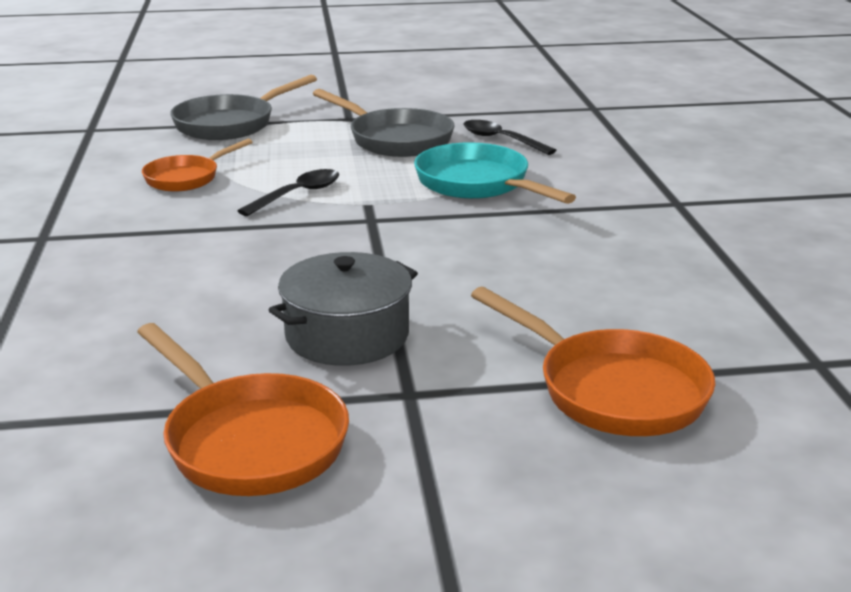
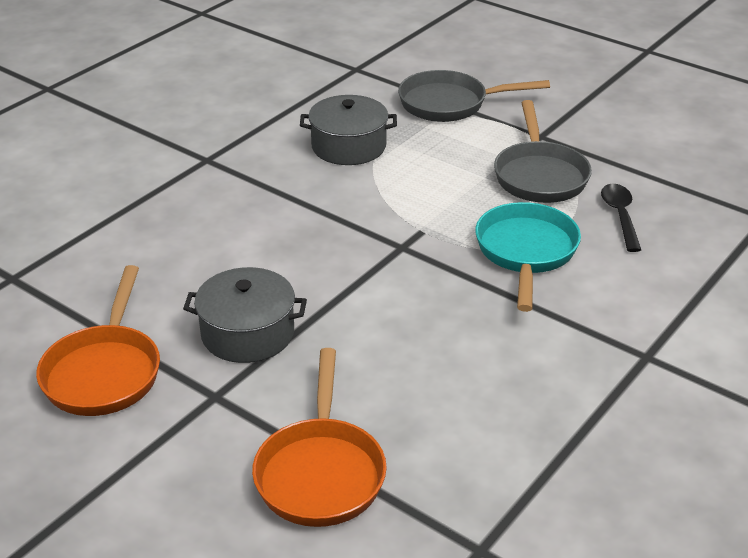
camera: 45 degrees right, 10 degrees up
orange pan [142,138,253,191] -> grey pot [300,95,397,165]
black spoon [238,169,339,216] -> none

